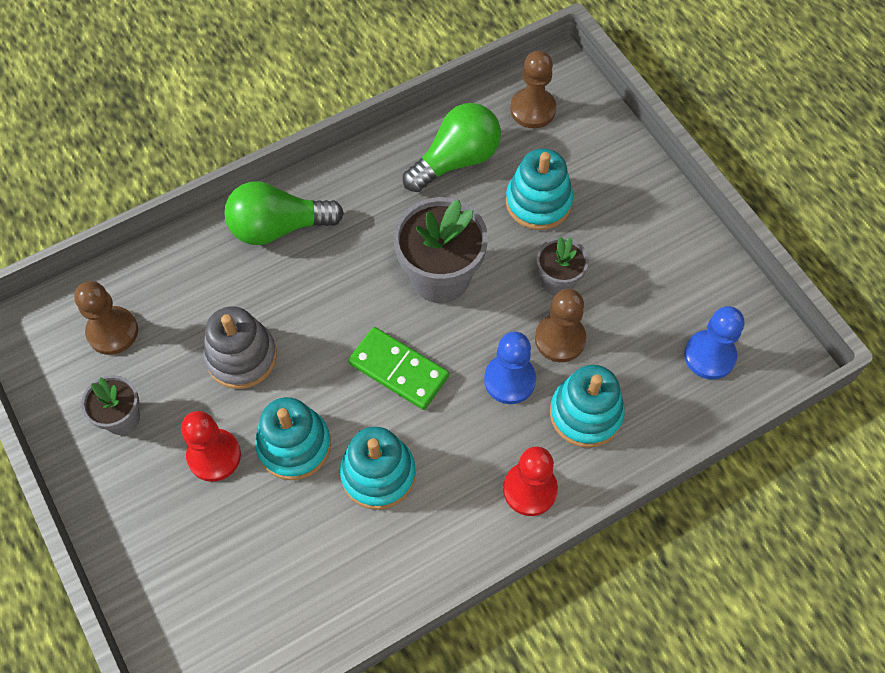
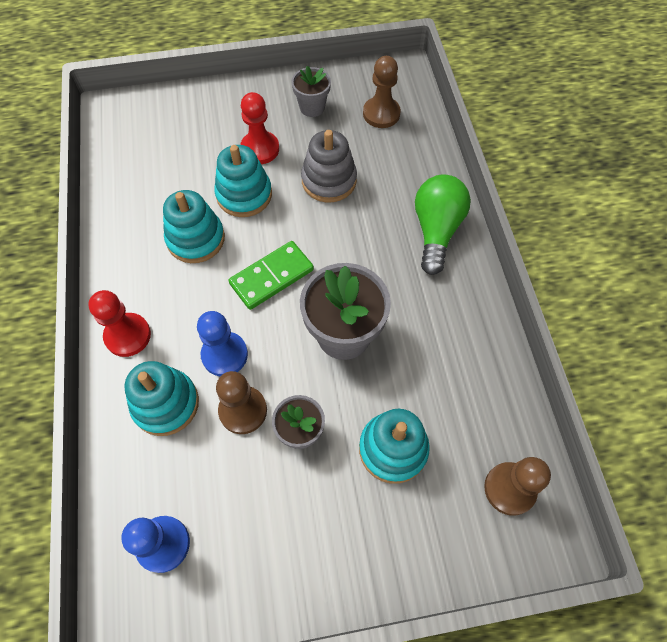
camera: 110 degrees right, 0 degrees up
green light bulb [403,103,501,192] -> none

